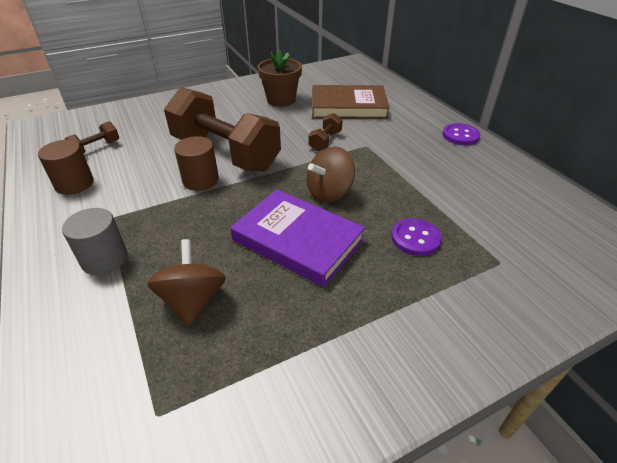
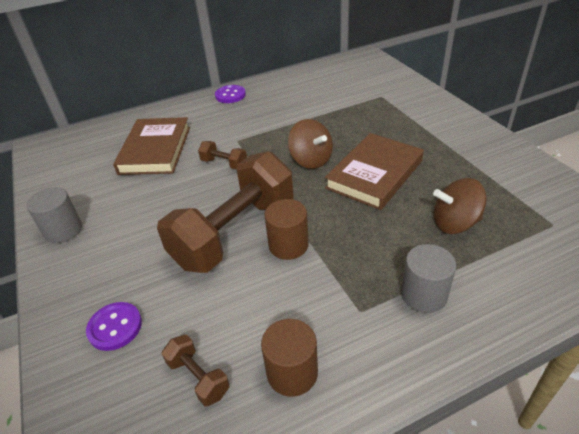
camera: 85 degrees left, 0 degrees up
purple book [230,189,365,287] -> brown book [325,133,424,210]
brown flower pot [257,49,302,107] -> none
purple button [392,218,442,256] -> purple button moved to [86,302,142,351]
none -> grey cylinder [26,187,82,243]

